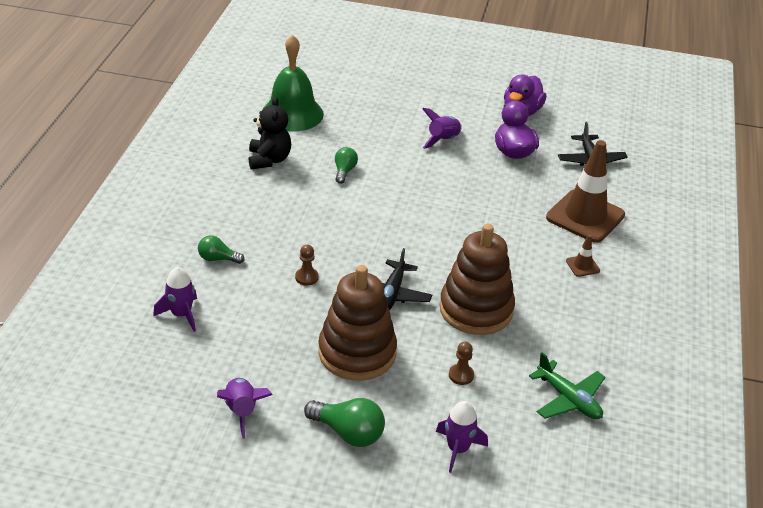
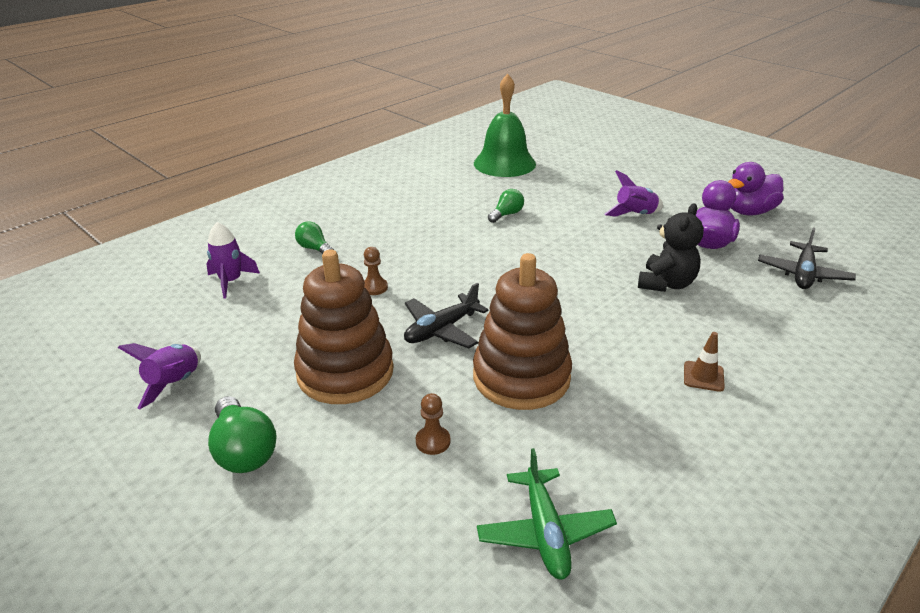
camera: 35 degrees right, 5 degrees down
black teddy bear [249,97,291,169] -> black teddy bear moved to [638,203,704,292]
purple rocket [436,401,488,473] -> none
brown traffic cone [546,140,625,243] -> none

